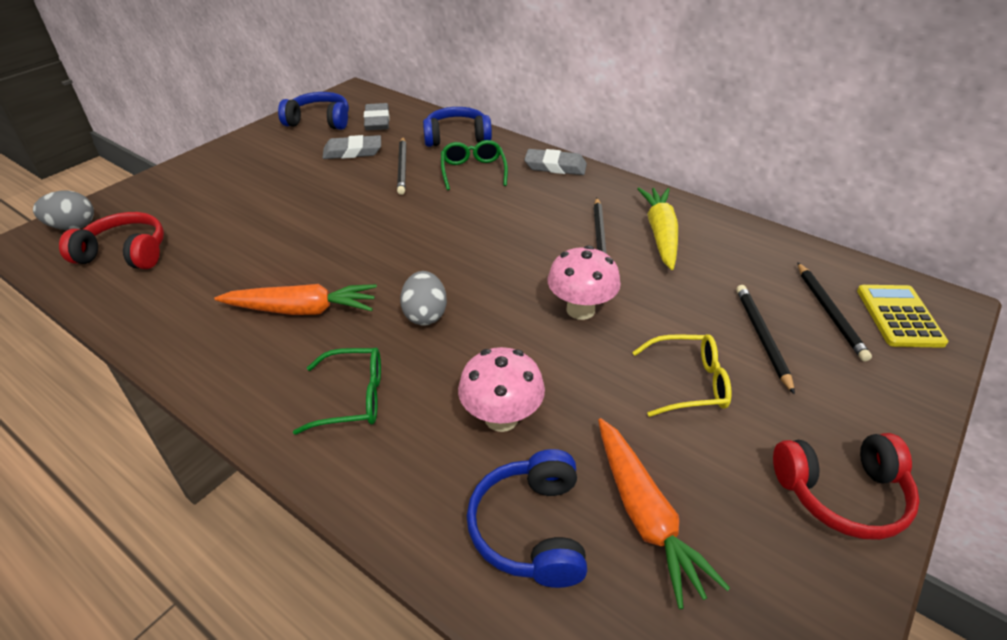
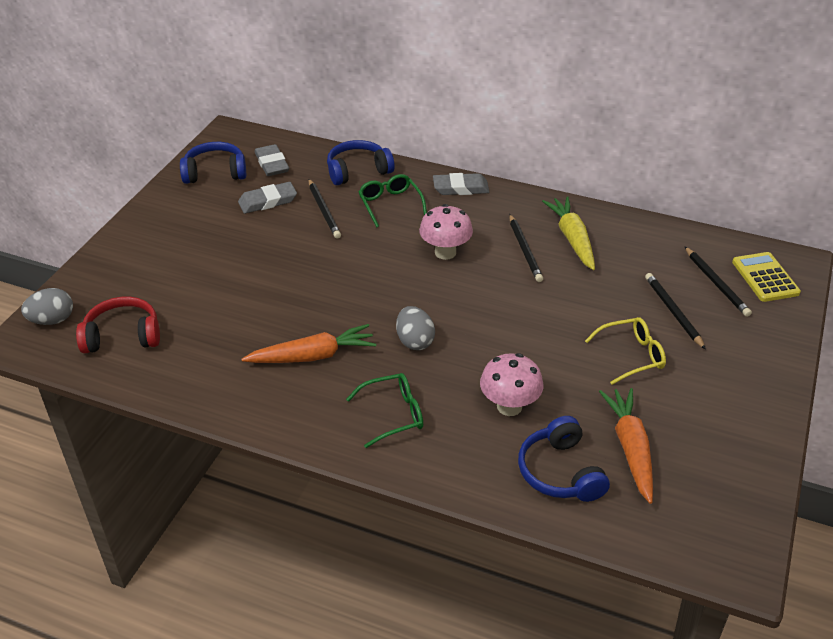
camera: 15 degrees left, 0 degrees up
pink mushroom [547,245,621,320] -> pink mushroom moved to [419,204,473,260]
orange carrot [598,418,730,609] -> orange carrot turned 150 degrees counterclockwise [599,388,653,504]
red headphones [773,433,920,540] -> none

